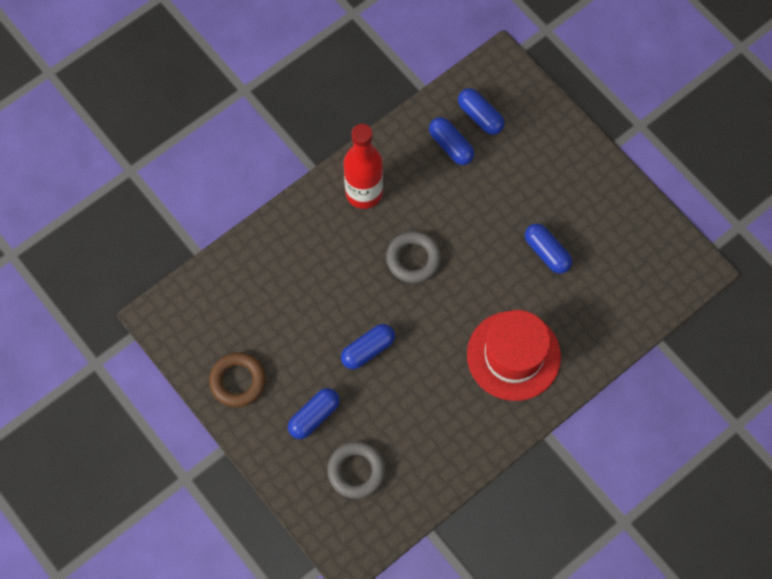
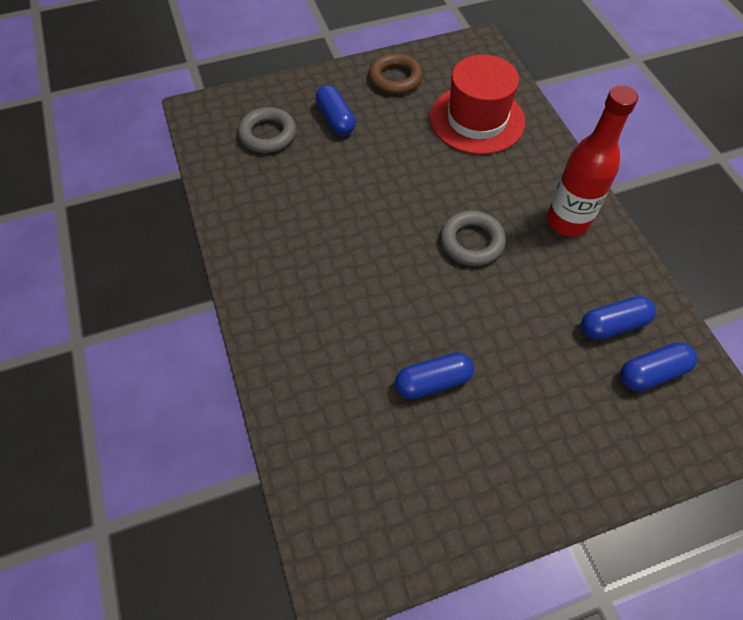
camera: 110 degrees right, 10 degrees down
blue capsule [341,324,395,369] -> none
red hat [467,310,561,401] -> red hat moved to [430,55,525,155]

